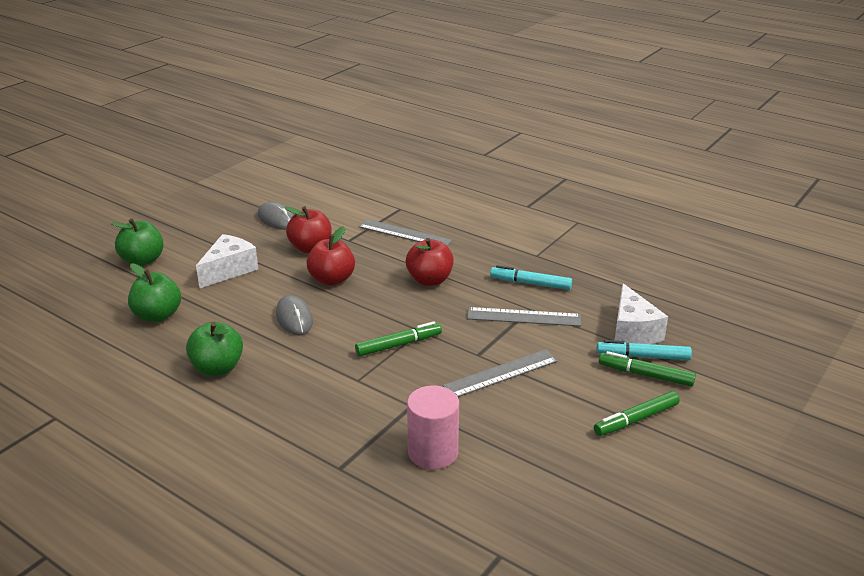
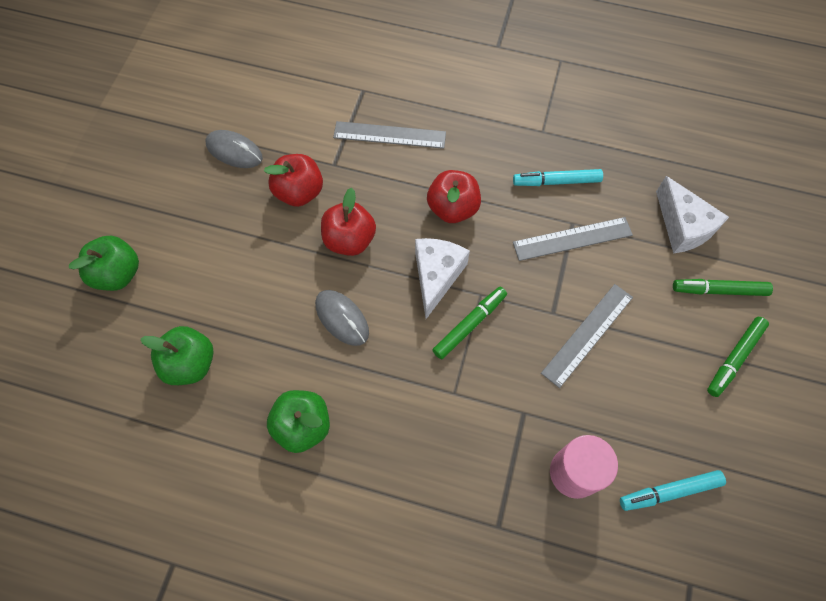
camera: 20 degrees left, 35 degrees up
white cheese [196,234,258,288] -> white cheese moved to [415,238,470,319]
turquoise marker [597,340,692,360] -> turquoise marker moved to [620,470,726,511]

